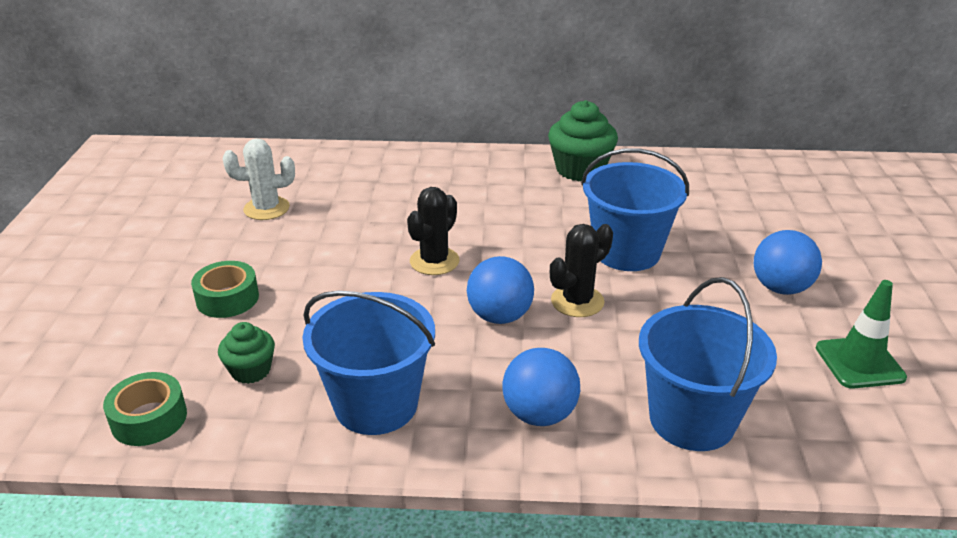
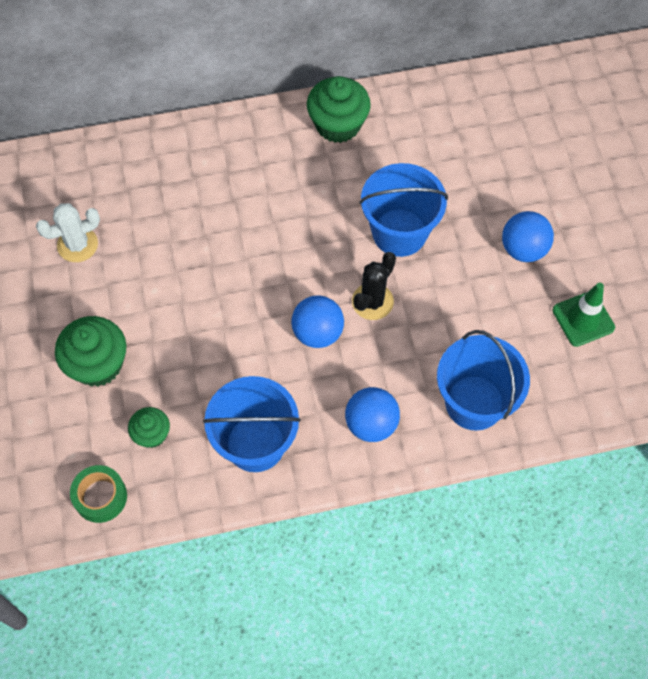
camera: 15 degrees left, 30 degrees up
green tape [191,261,259,318] -> green cupcake [55,316,126,387]
black cactus [407,187,460,275] -> none

